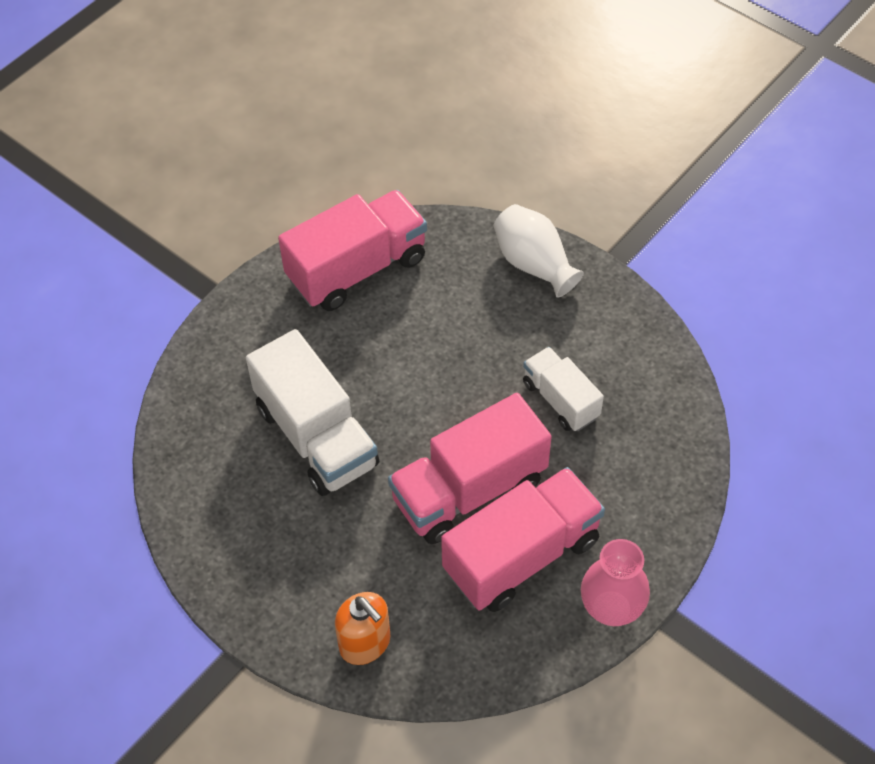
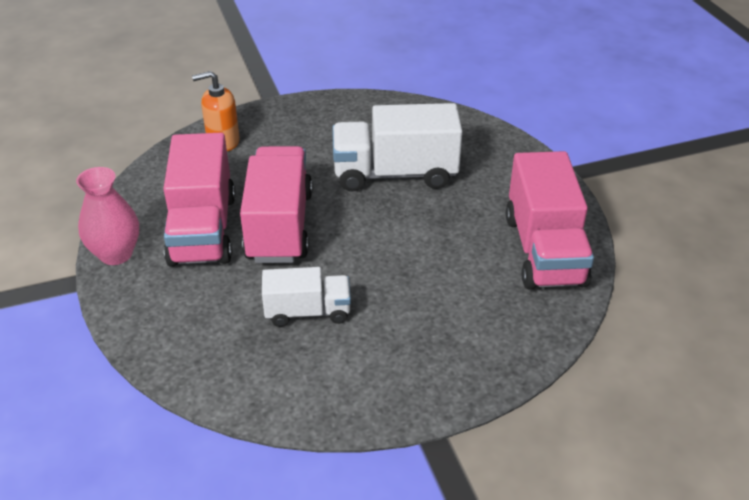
camera: 120 degrees right, 15 degrees down
white vase [494,204,584,298] -> none

